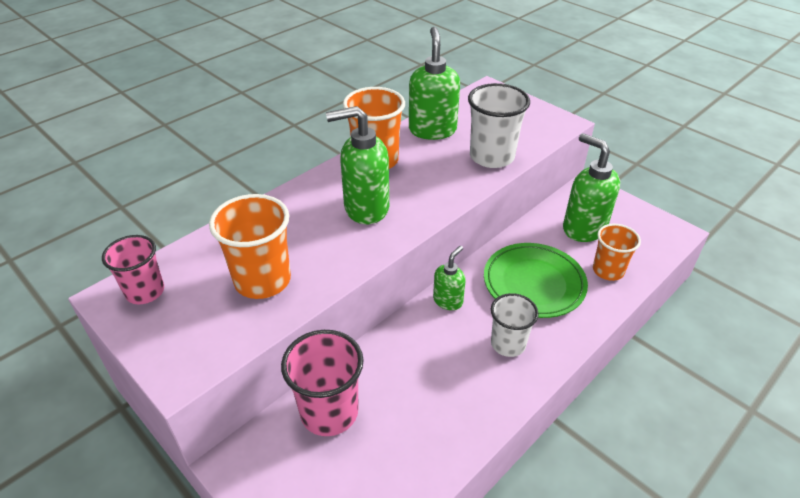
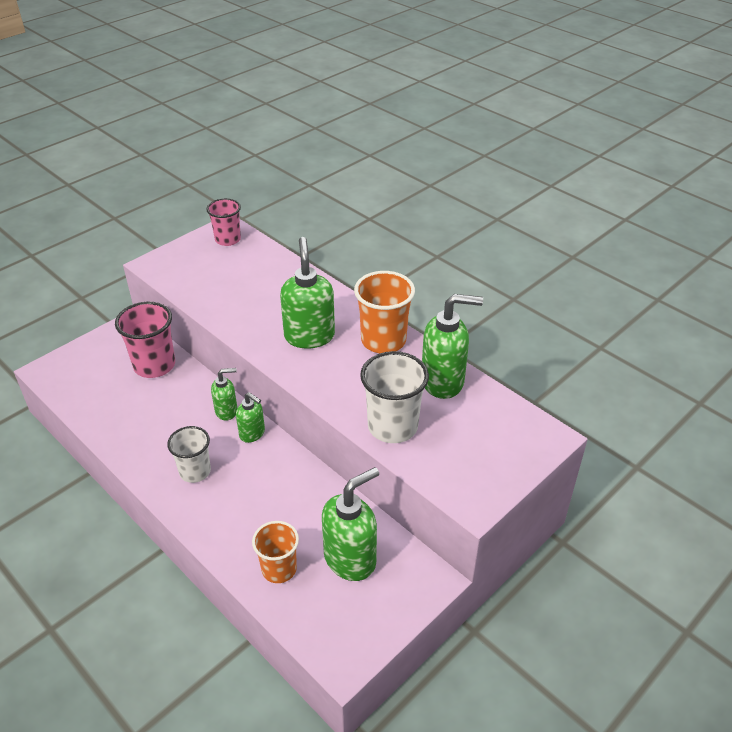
camera: 90 degrees right, 0 degrees up
orange cup [209,194,291,299] -> none
green plate [484,243,588,318] -> none
none -> green soap dispenser [211,368,237,421]

